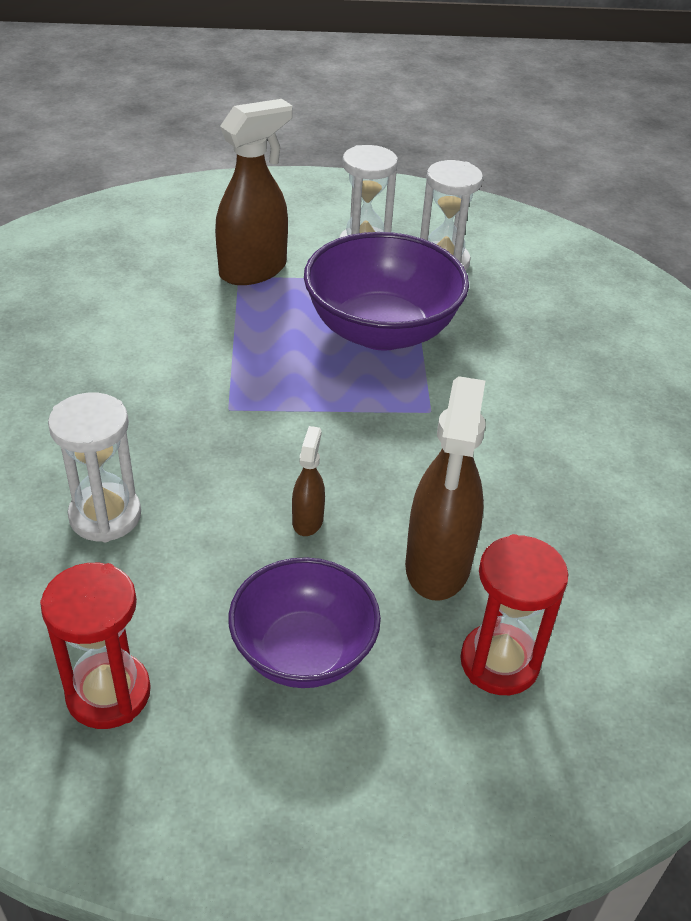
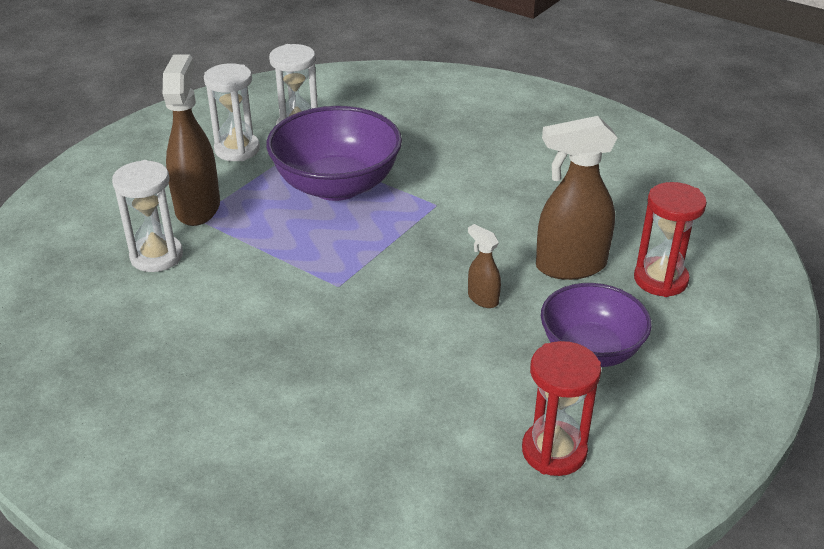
camera: 50 degrees left, 5 degrees down
white hourglass [48,393,141,542] -> white hourglass moved to [112,160,183,272]
brown spray bottle [405,376,486,601] -> brown spray bottle turned 120 degrees clockwise [536,116,618,280]

